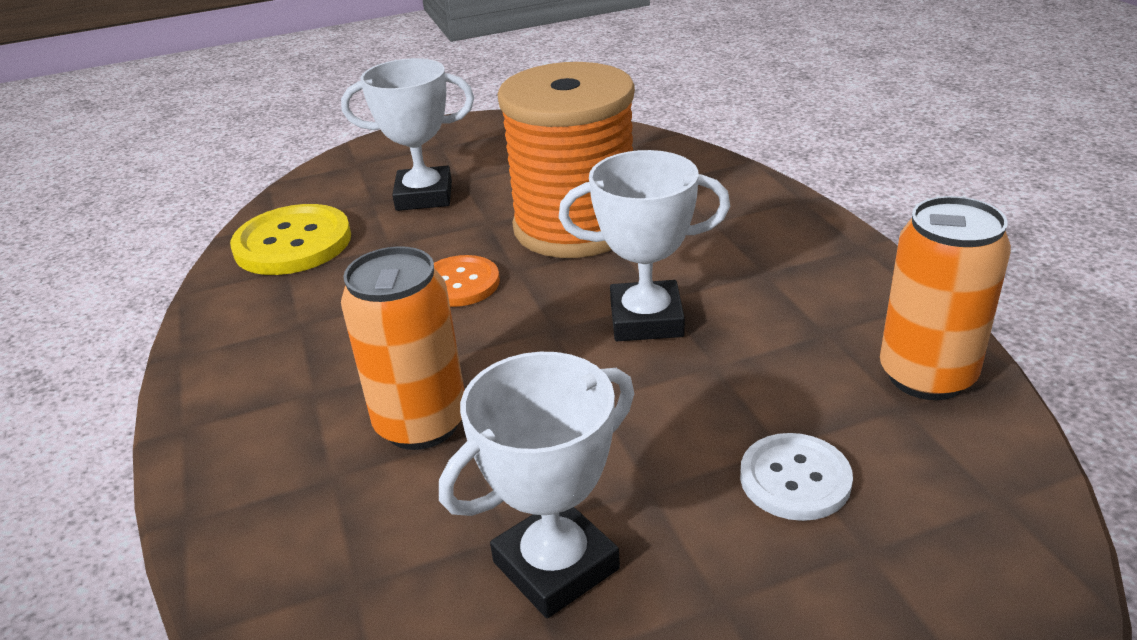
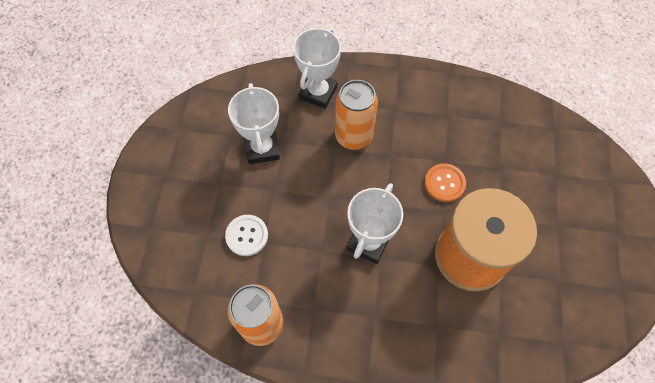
camera: 115 degrees right, 30 degrees up
yellow button [230,204,351,275] -> none
white trophy [341,58,474,211] -> white trophy moved to [293,27,341,109]

